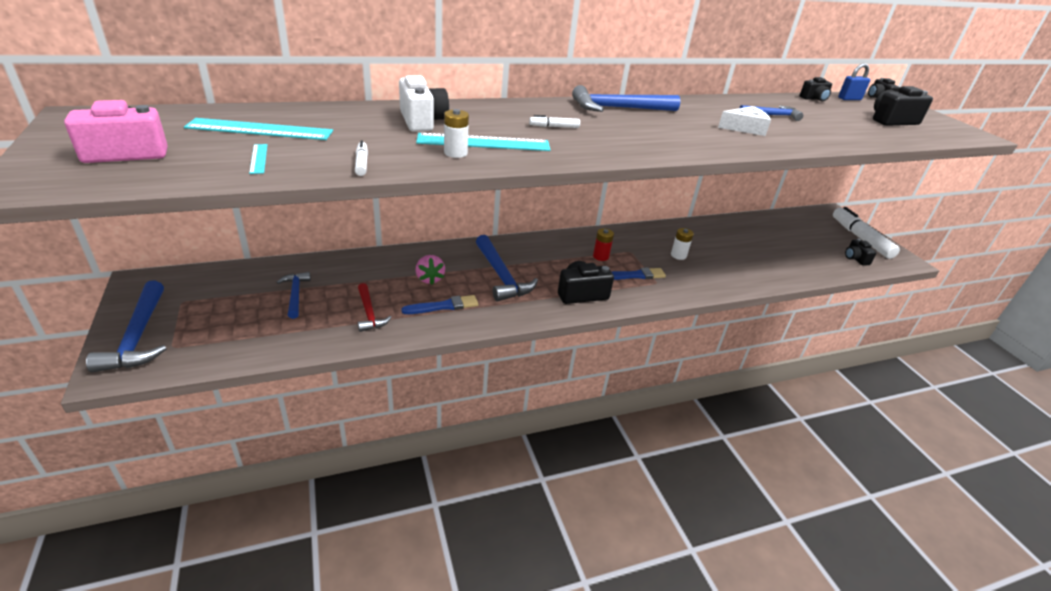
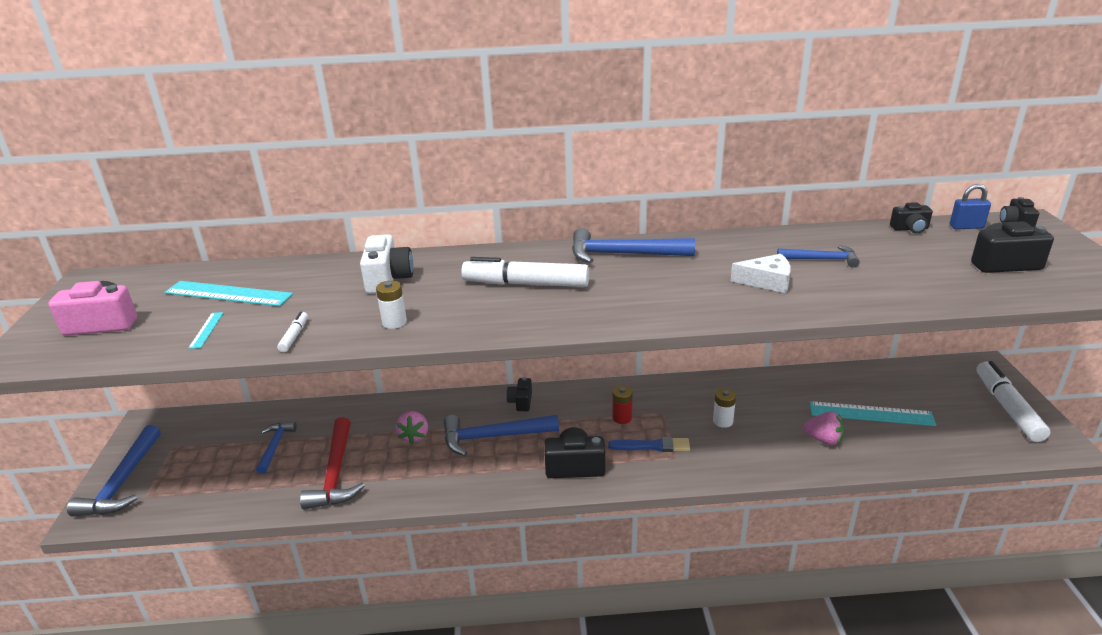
camera: 20 degrees right, 5 degrees down
red hammer [358,283,392,332] -> red hammer [300,417,365,510], size x1.66
blue brush [401,295,478,314] -> none
turquoise ruler [416,133,551,151] -> turquoise ruler moved to [810,401,936,426]
blue hammer [476,235,538,301] -> blue hammer turned 90 degrees clockwise [444,415,559,456]
white marker [529,115,580,128] -> white marker [461,257,589,287], size x2.27
black camera [845,238,877,266] -> black camera moved to [506,377,532,411]
none -> pink strawberry [803,412,844,445]

